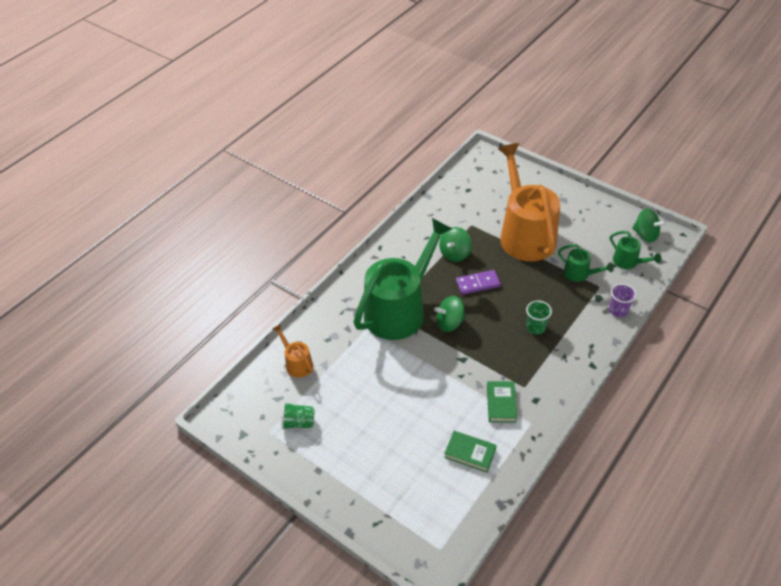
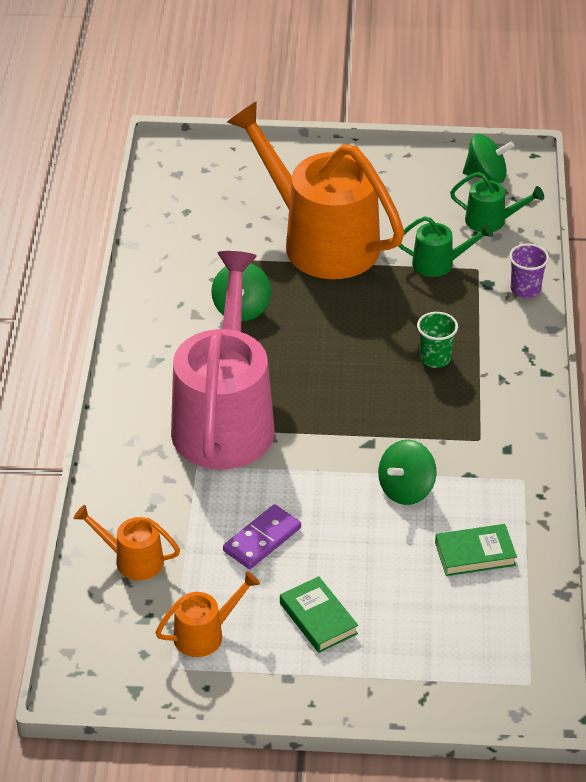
camera: 35 degrees left, 5 degrees down
green cup [282,402,315,430] -> orange watering can [155,571,260,657]
green watering can [354,218,452,340] -> pink watering can [171,251,274,469]
green spinning top [434,296,466,332] -> green spinning top moved to [378,440,436,505]
purple domino [456,270,501,295] -> purple domino moved to [223,504,301,569]
green book [487,381,517,423] -> green book moved to [280,576,358,653]

